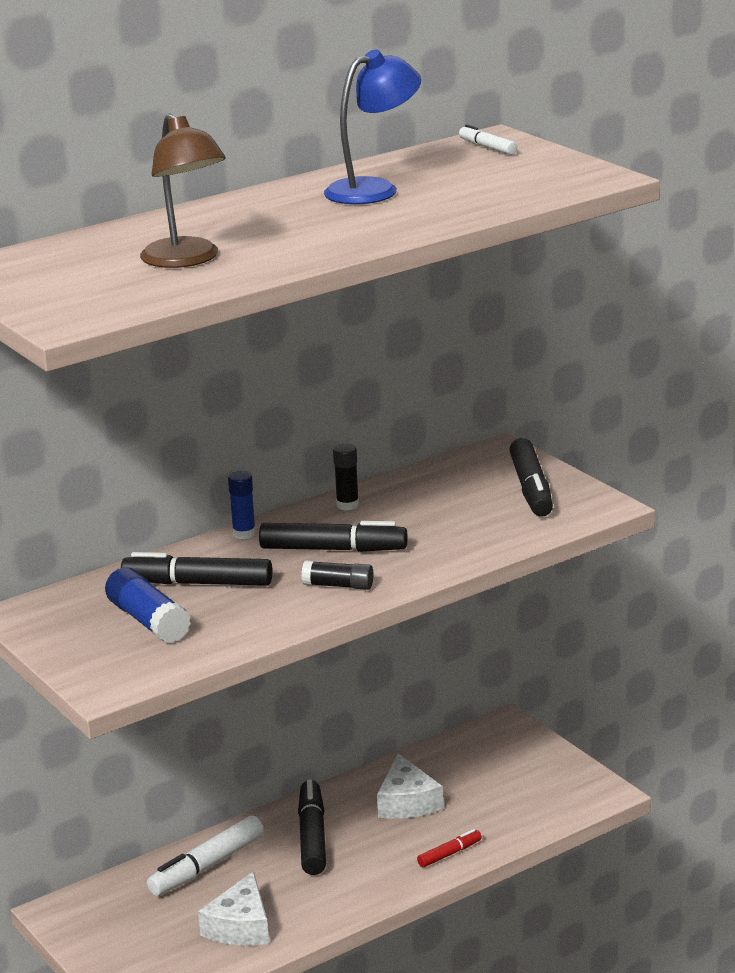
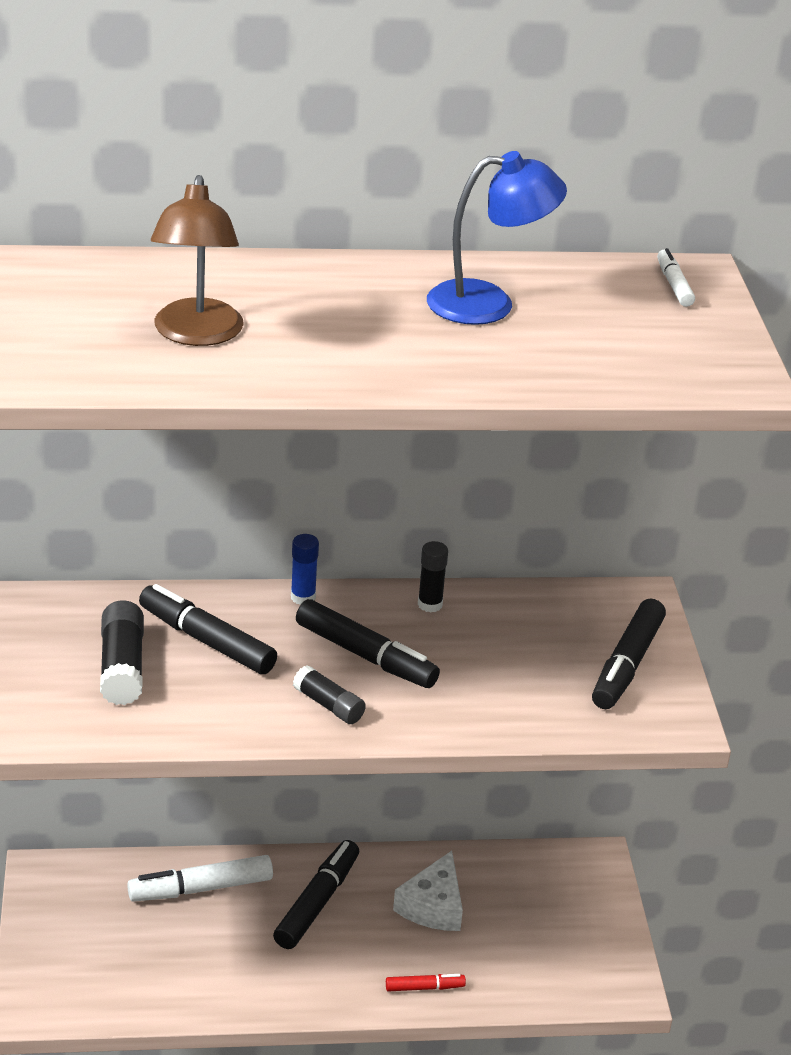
camera: 25 degrees right, 10 degrees up
blue glue stick [105,567,191,643] -> black glue stick [100,600,144,705]
white cheese [198,871,269,945] -> none

